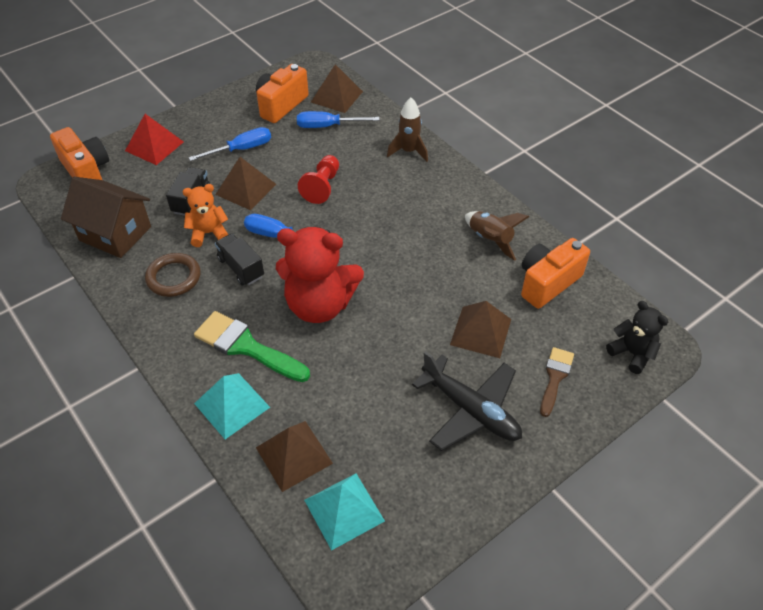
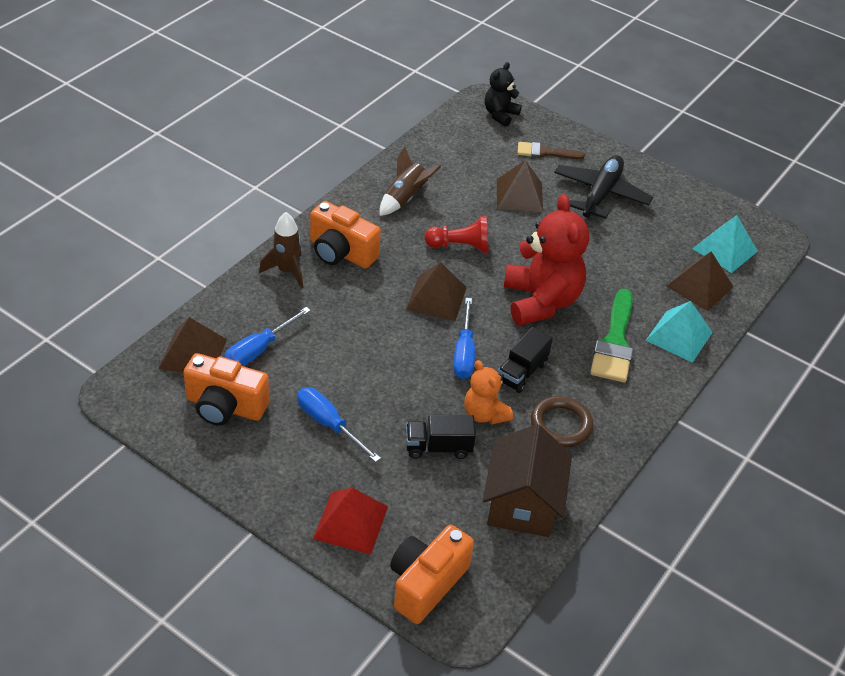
camera: 110 degrees left, 5 degrees down
brown pyramid [215,157,276,210] -> brown pyramid moved to [406,262,467,321]
blue screwdriver [297,111,380,128] -> blue screwdriver turned 60 degrees clockwise [224,307,311,366]
red pawn [298,155,339,204] -> red pawn moved to [424,216,489,253]
orange camera [521,238,590,309] -> orange camera moved to [310,201,381,268]

